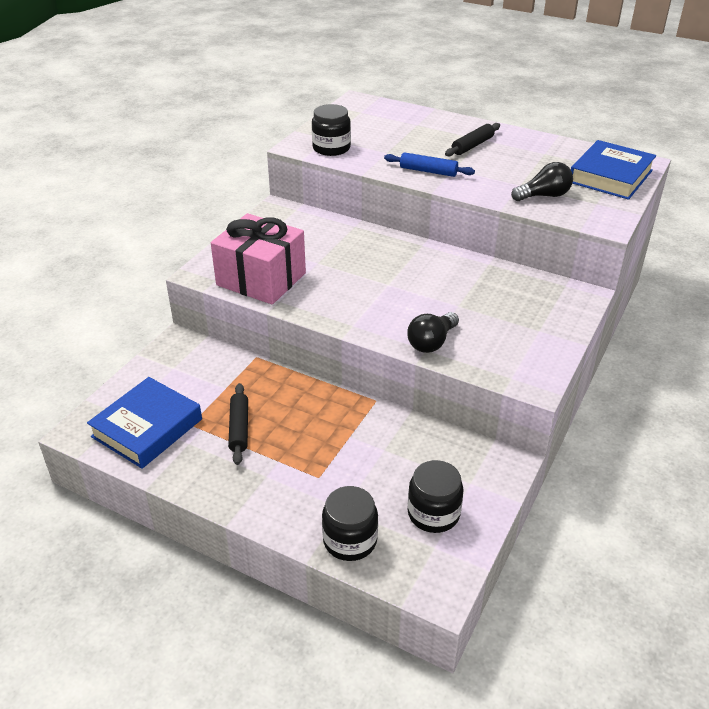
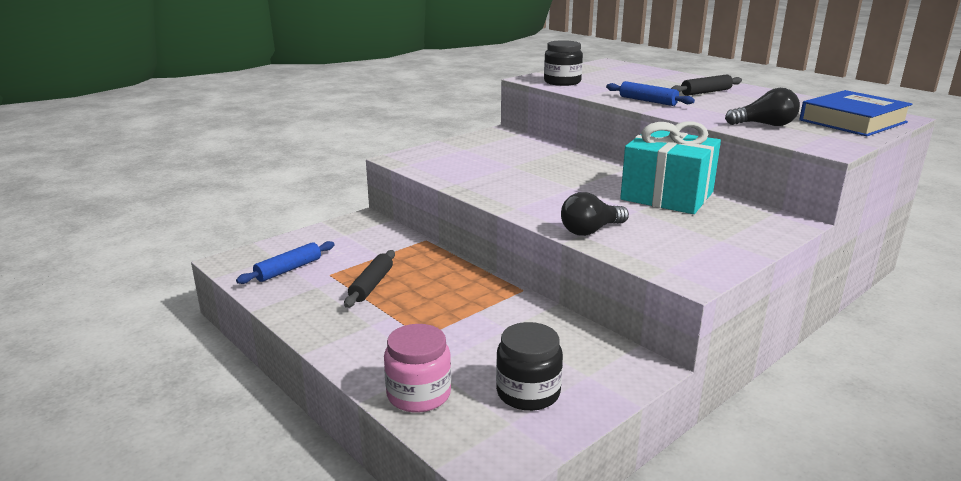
camera: 20 degrees right, 15 degrees down
blue book [87,377,202,469] -> blue rolling pin [236,241,335,284]
pink gift [211,213,306,305] -> none
black jar [322,486,378,561] -> pink jar [384,324,451,413]
none -> turquoise gift [620,121,721,214]

